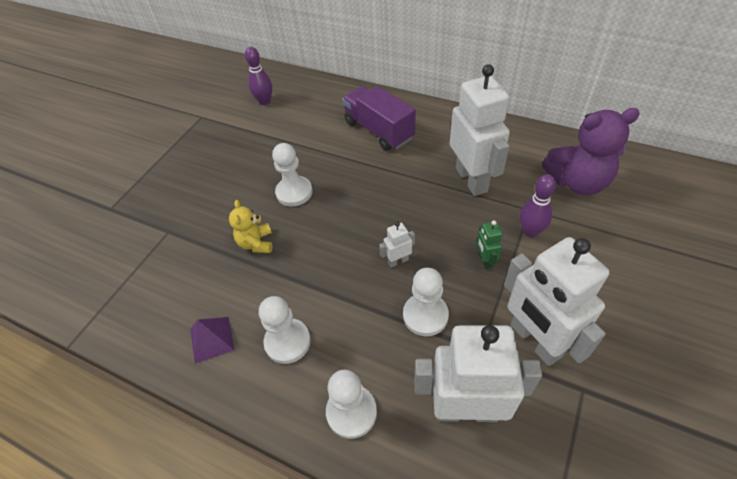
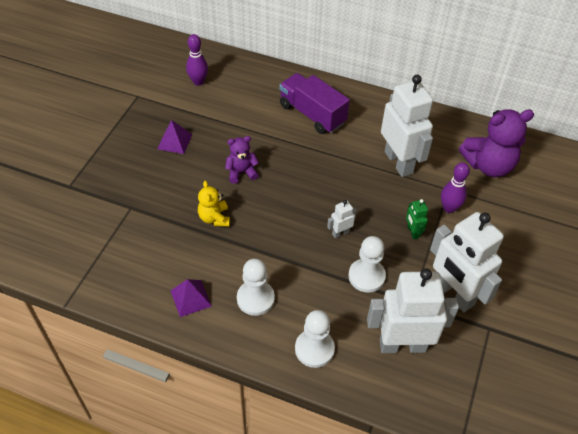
camera: 10 degrees left, 0 degrees up
white pawn [272,143,313,206] -> purple teddy bear [225,136,259,184]
none -> purple pyramid [157,120,192,154]

